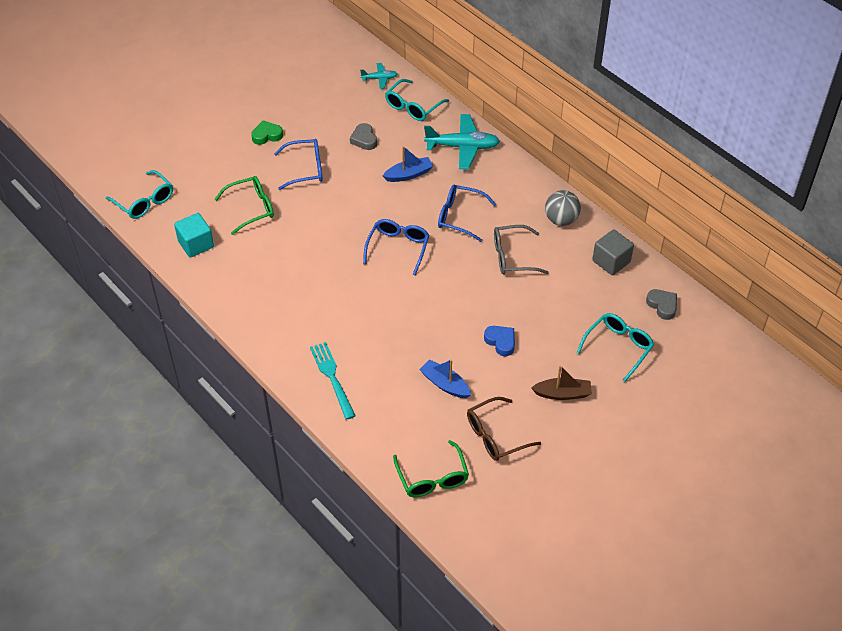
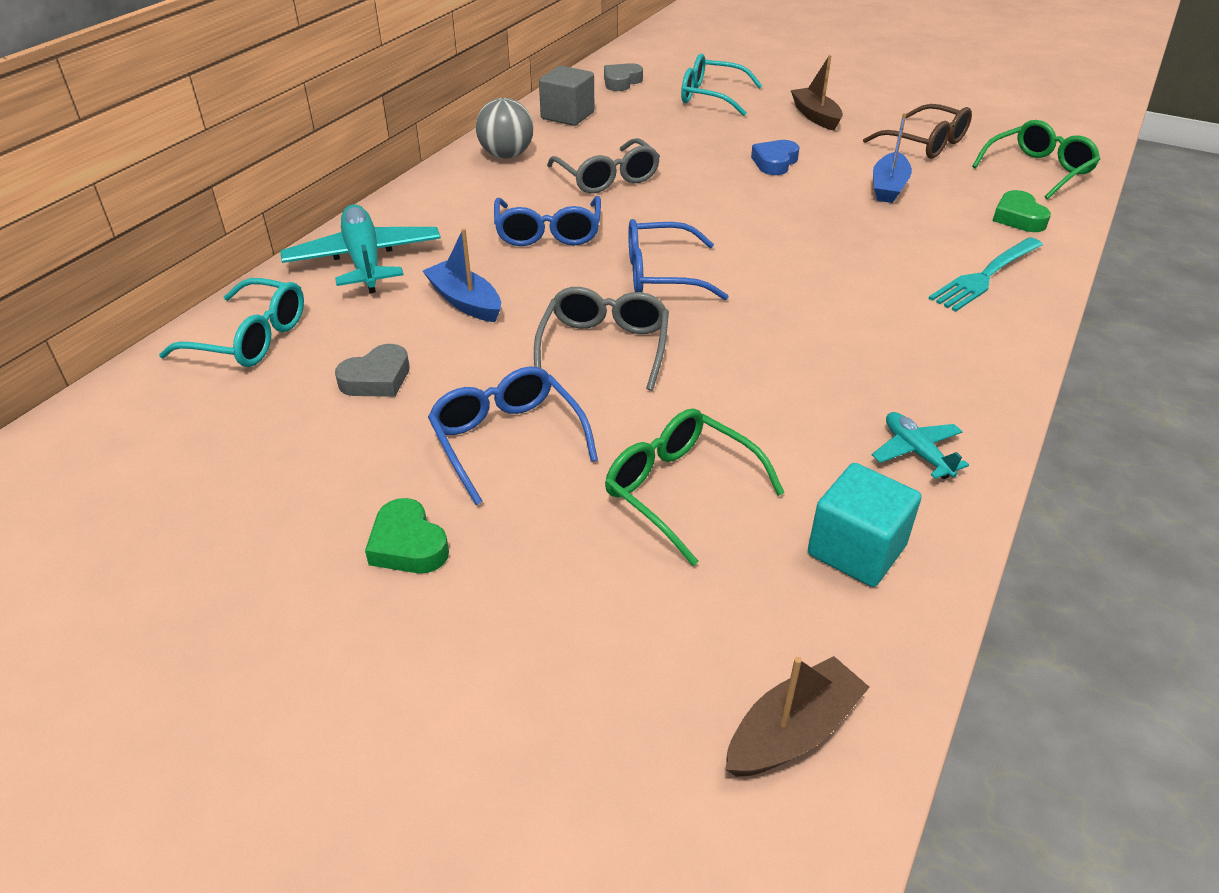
camera: 110 degrees left, 10 degrees down
turquoise glasses [106,170,173,219] -> brown boat [726,656,870,777]
turquoise plane [360,63,398,89] -> turquoise plane moved to [872,412,969,479]
none -> grey glasses [534,287,669,391]
none -> green heart [993,190,1051,232]

